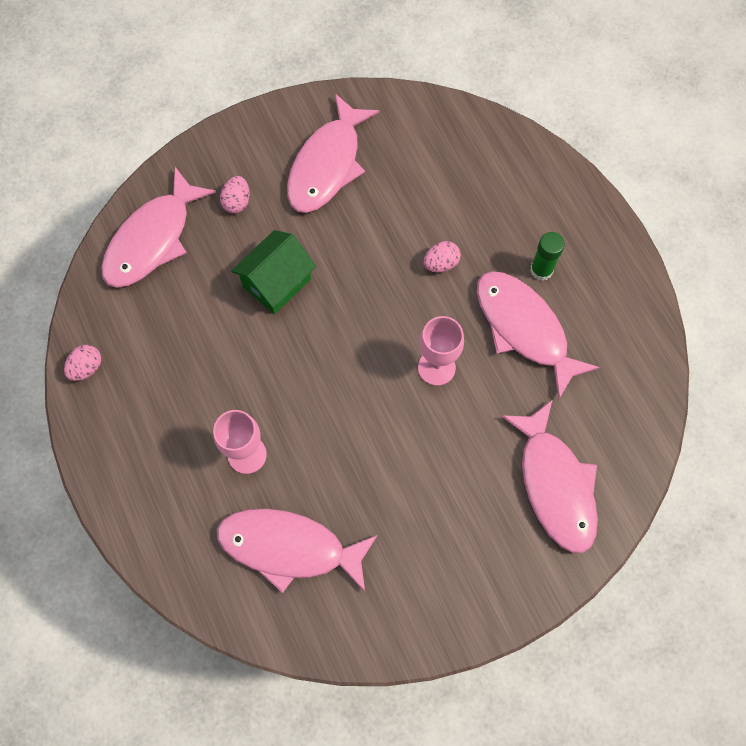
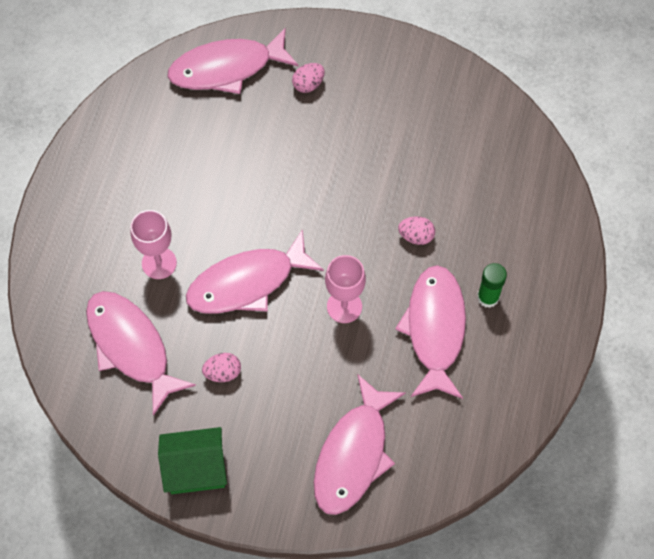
camera: 40 degrees right, 5 degrees down
pink egg [64,345,101,381] -> pink egg moved to [202,353,241,382]
green house [231,230,316,314] -> green house moved to [158,427,227,494]
pink fish [287,94,379,213] -> pink fish moved to [186,229,324,314]

